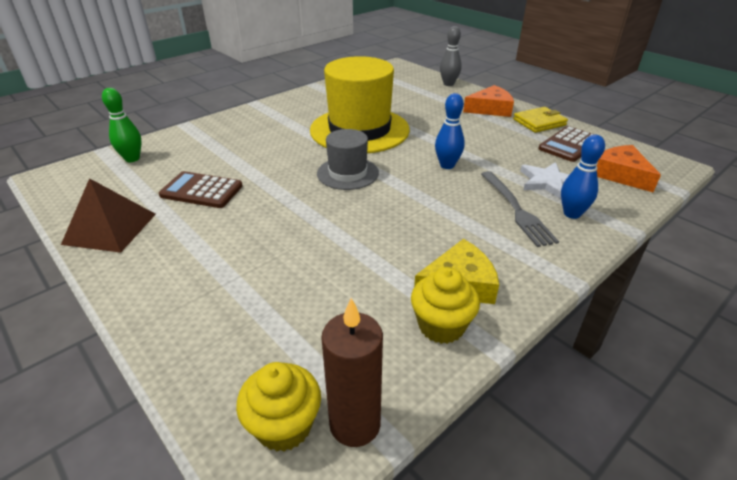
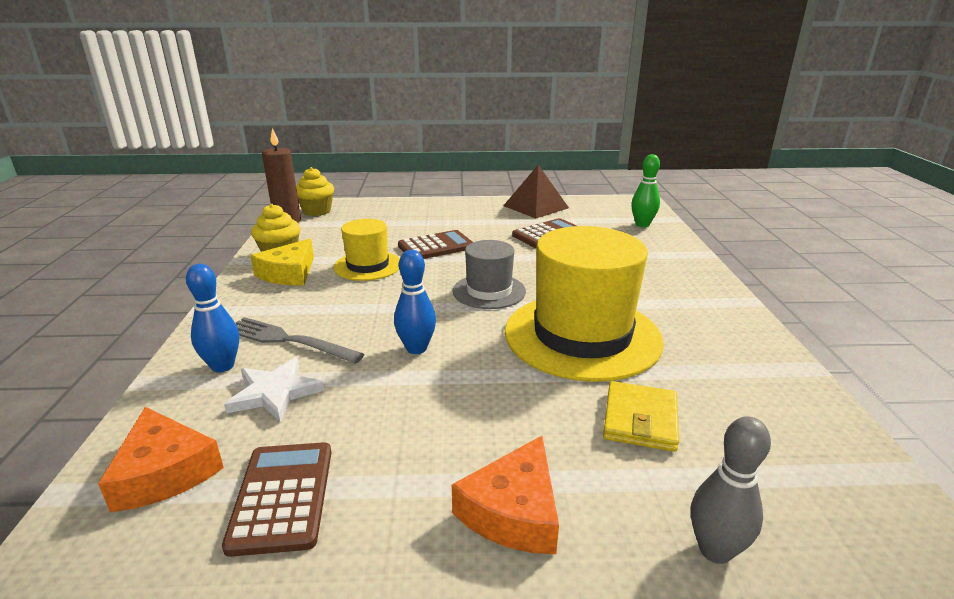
camera: 130 degrees right, 10 degrees down
yellow wallet [513,107,568,133] -> yellow wallet moved to [603,381,679,452]
orange cheese [596,145,661,192] -> orange cheese turned 45 degrees clockwise [98,407,224,512]
none -> yellow hat [334,219,400,281]
none -> brown calculator [398,230,473,259]

